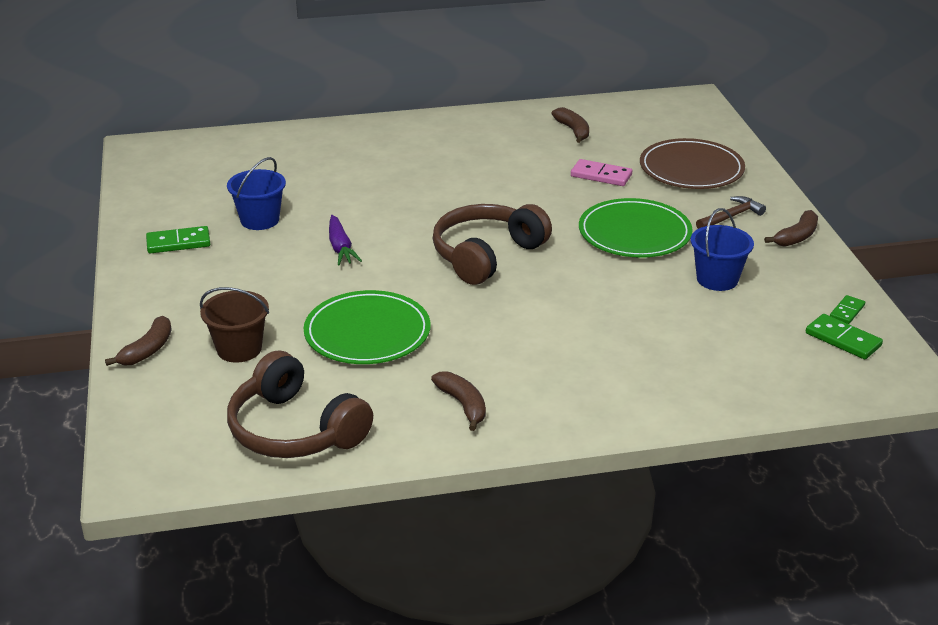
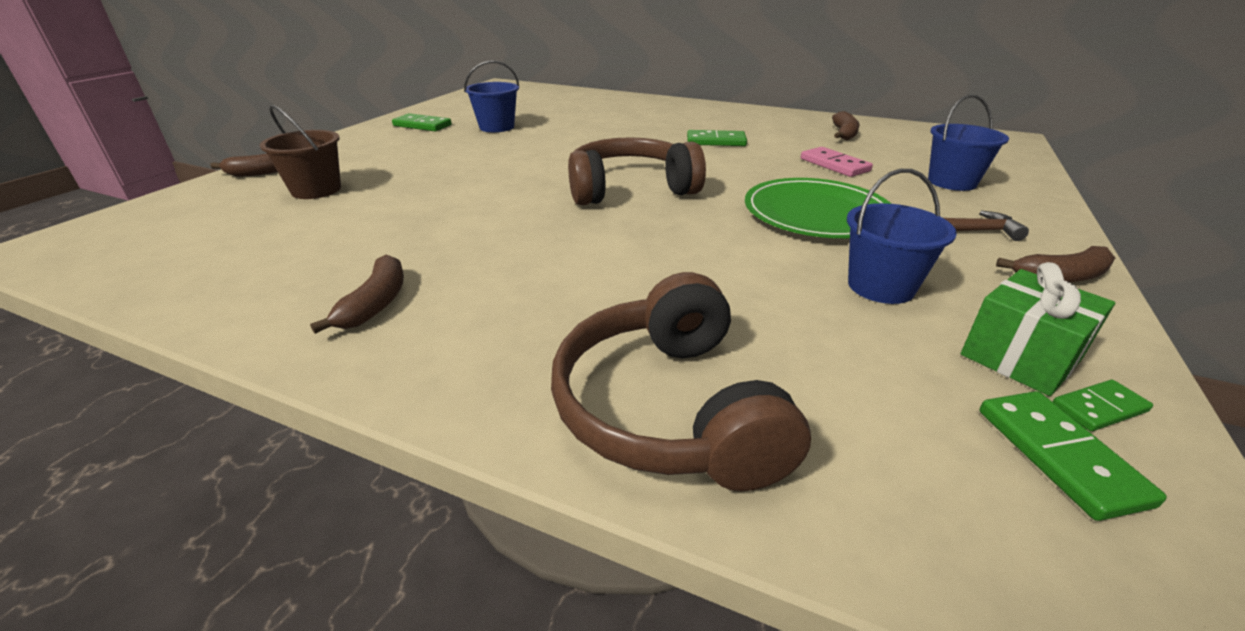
camera: 35 degrees right, 0 degrees up
brown headphones [227,351,373,458] -> brown headphones moved to [551,272,811,491]
green plate [304,290,431,364] -> none
purple carrot [329,215,362,265] -> none
brown plate [640,138,745,189] -> blue bucket [928,94,1009,191]
none -> green domino [687,130,747,146]
none -> green gift [961,262,1115,396]

